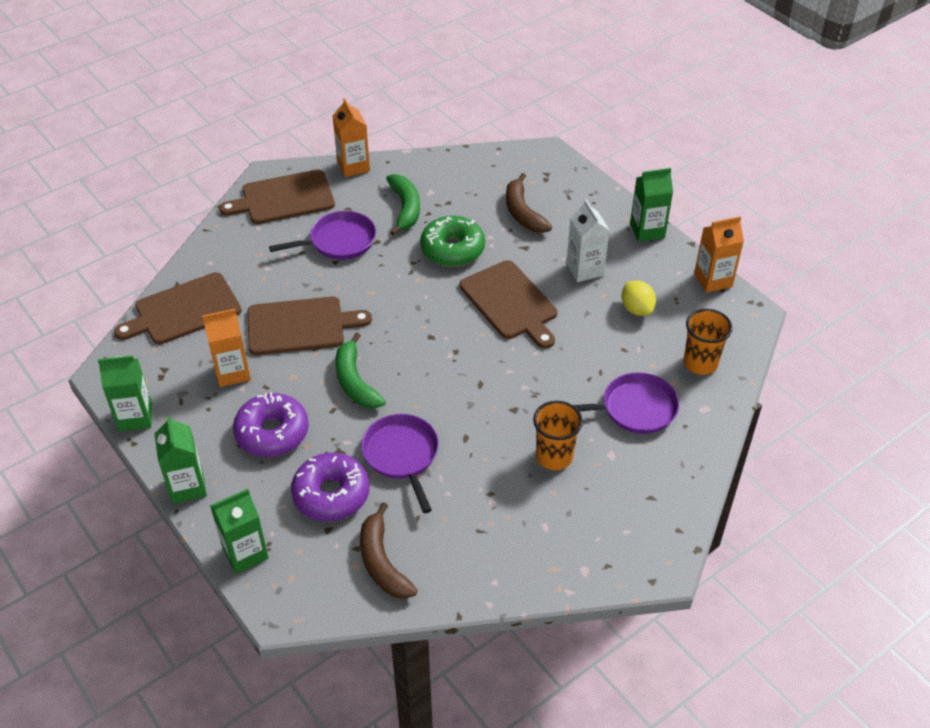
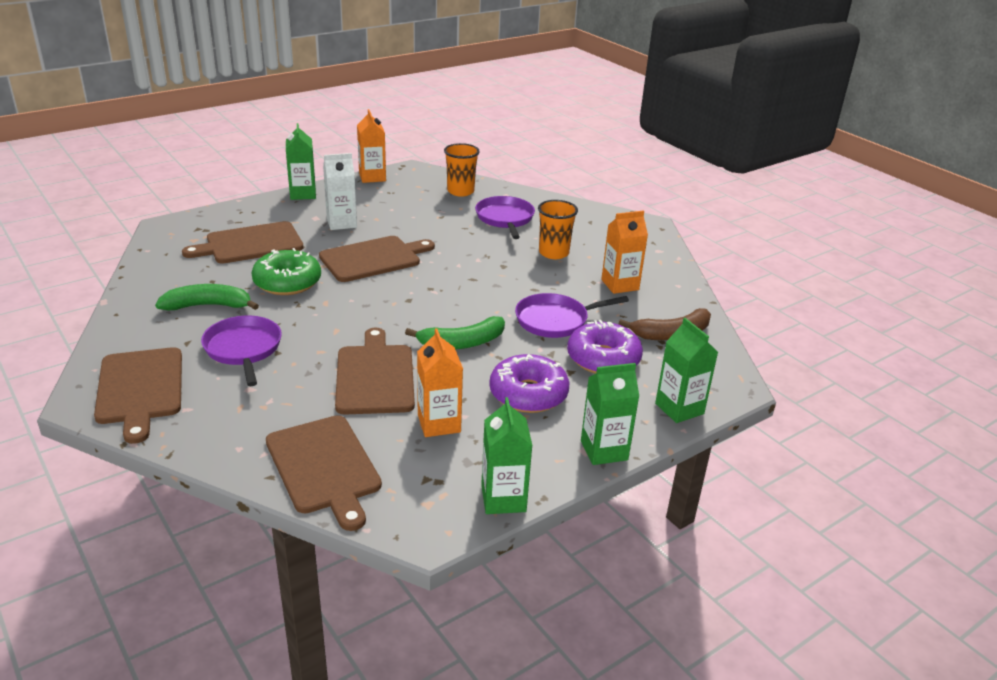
camera: 90 degrees left, 15 degrees down
orange carton [333,98,370,177] -> orange carton moved to [601,210,648,294]
brown banana [506,173,552,233] -> brown cutting board [182,221,304,264]
yellow lemon [621,281,656,316] -> none

